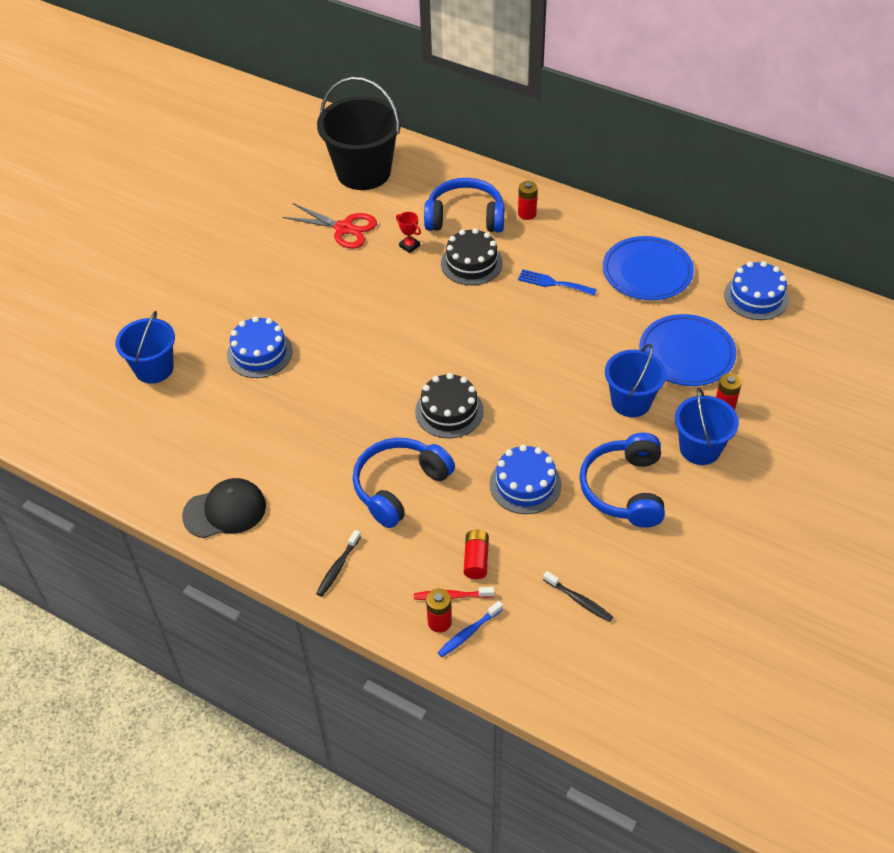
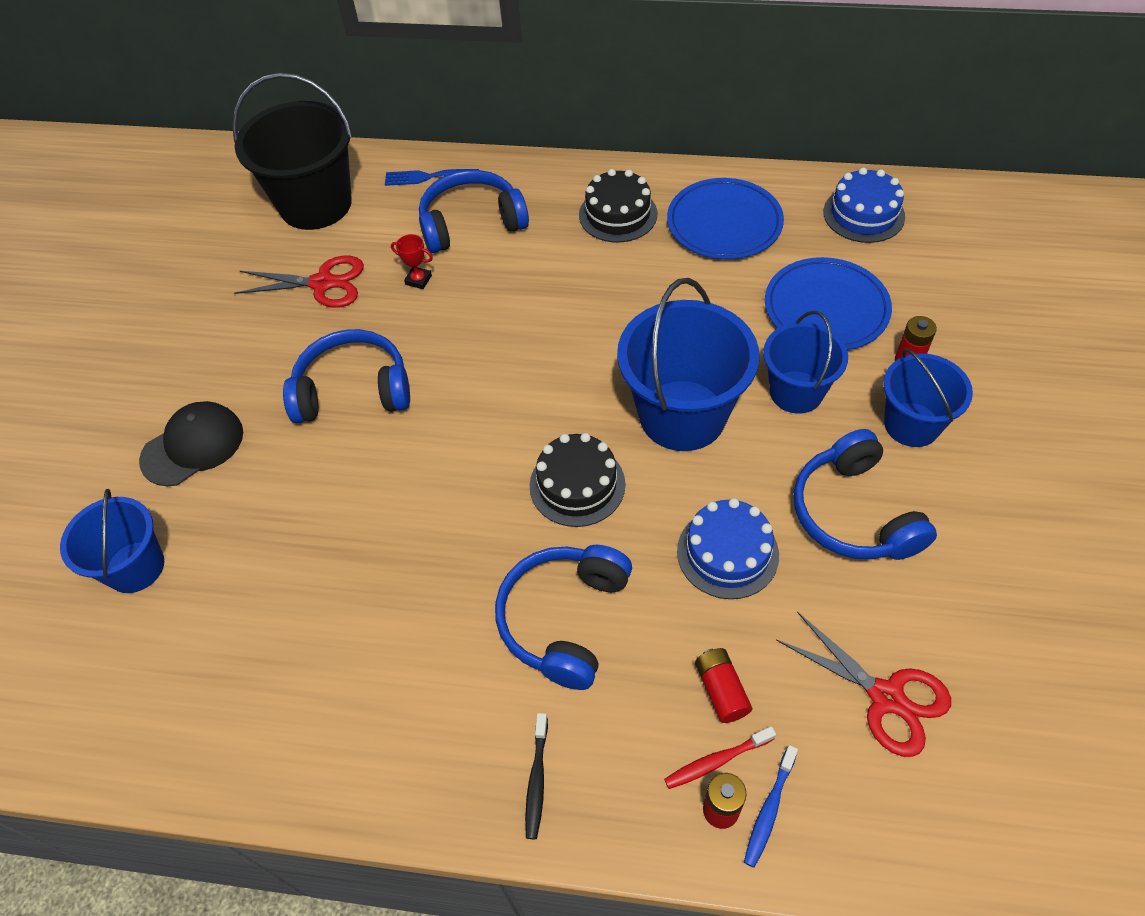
camera: 20 degrees left, 5 degrees up
black cap [182,478,266,538] -> black cap moved to [139,401,243,487]
blue cake [227,316,293,378] -> none
black cake [441,228,503,285] -> black cake moved to [579,169,657,242]
red battery [518,181,538,220] -> none
blue fork [518,269,597,296] -> blue fork moved to [385,169,479,186]
black toothbrush [543,571,613,622] -> red scissors [776,611,951,757]
none -> blue headphones [283,329,410,423]
none -> blue bucket [617,278,759,451]

